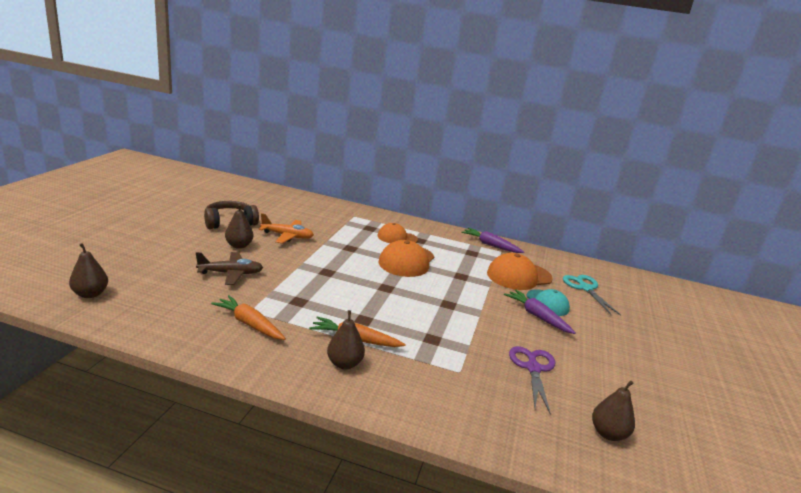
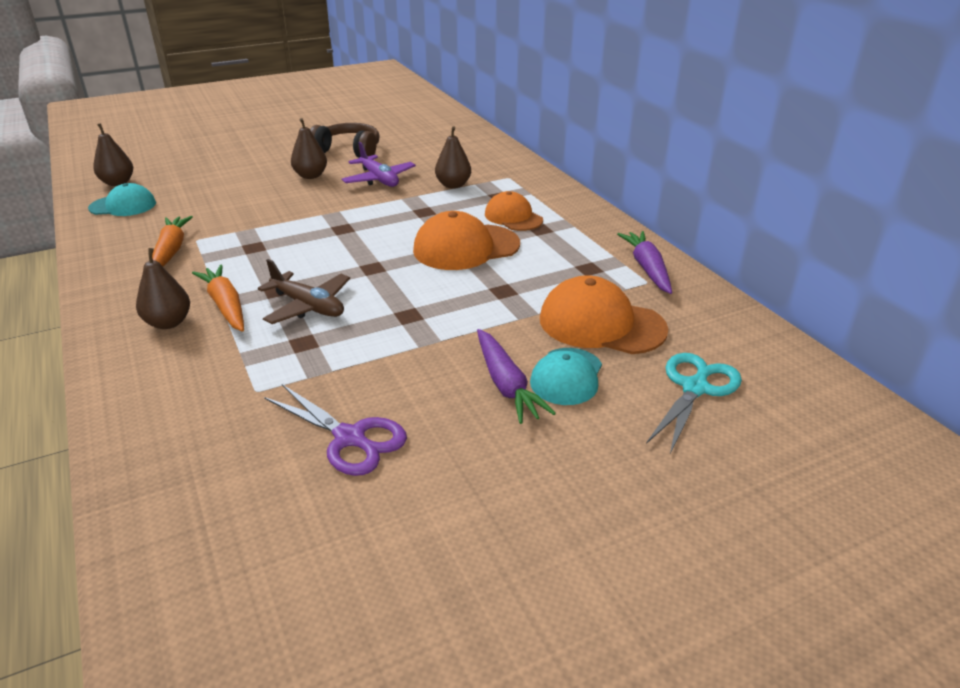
camera: 50 degrees right, 10 degrees up
brown plane [196,252,263,285] -> brown plane moved to [258,259,350,324]
orange plane [259,213,314,244] -> purple plane [342,142,416,187]
purple carrot [504,290,576,334] -> purple carrot turned 150 degrees clockwise [477,329,556,424]
purple scissors [509,346,555,415] -> purple scissors turned 75 degrees clockwise [264,384,407,476]
brown pear [592,381,635,441] -> brown pear moved to [435,126,471,189]
none -> turquoise cap [88,183,156,216]

